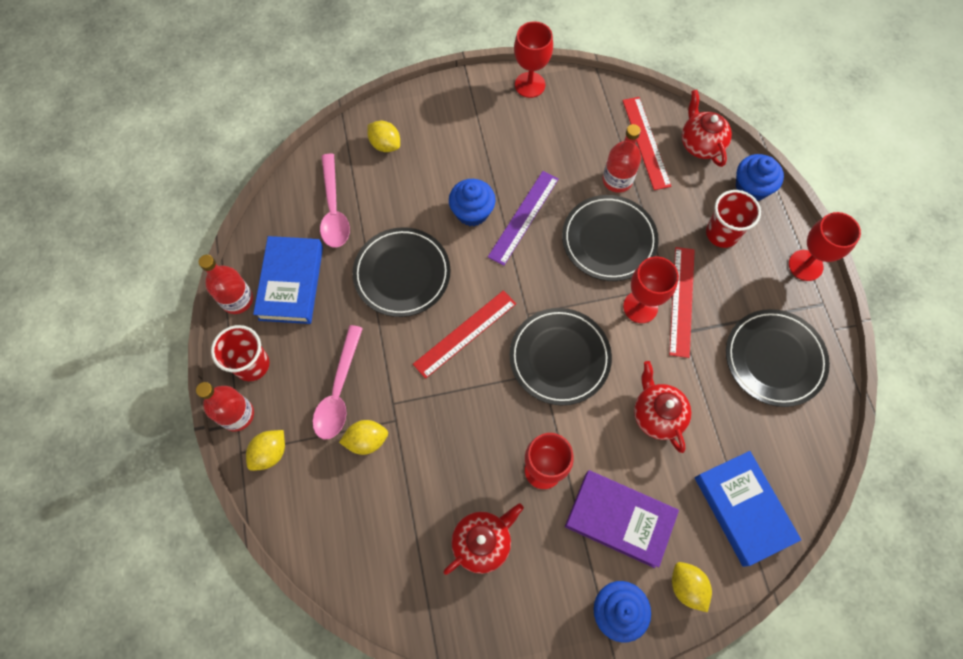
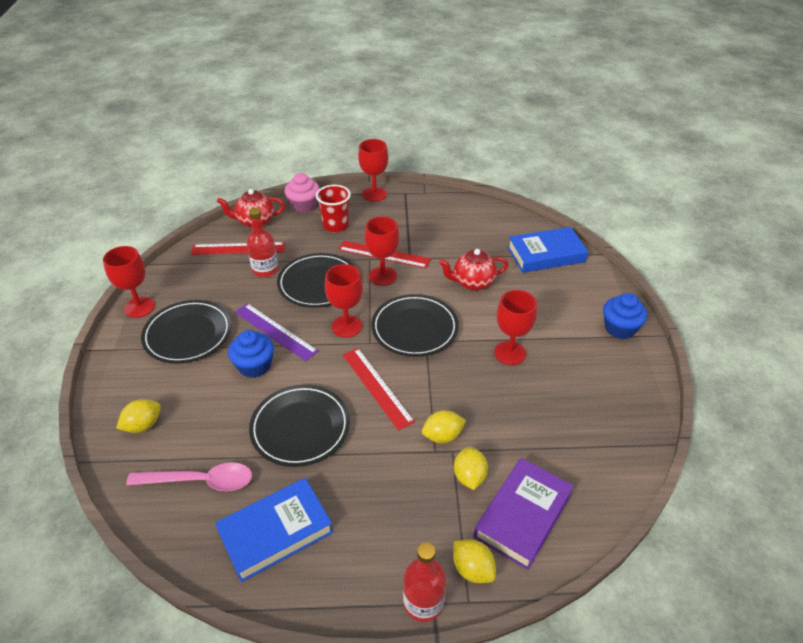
camera: 80 degrees left, 25 degrees down
red bottle [199,255,253,314] -> none
red cup [211,325,269,381] -> none
blue book [253,236,323,324] -> blue book turned 45 degrees counterclockwise [215,478,333,582]
pink spoon [313,325,363,439] -> none
red teapot [443,503,524,575] -> none
purple book [565,470,679,568] -> purple book moved to [474,458,574,570]
yellow lemon [672,562,712,612] -> yellow lemon moved to [422,410,466,443]
black plate [726,309,830,407] -> black plate moved to [141,300,232,364]
blue cupcake [736,154,784,201] -> pink cupcake [284,173,320,213]
none -> red goblet [325,264,363,338]

